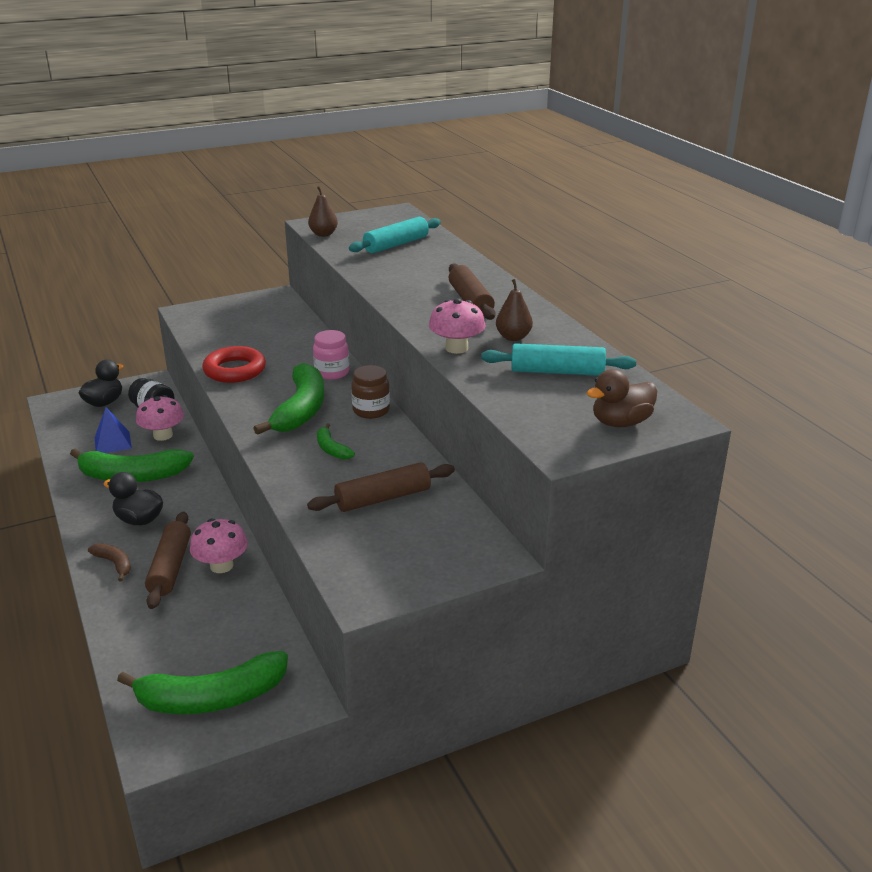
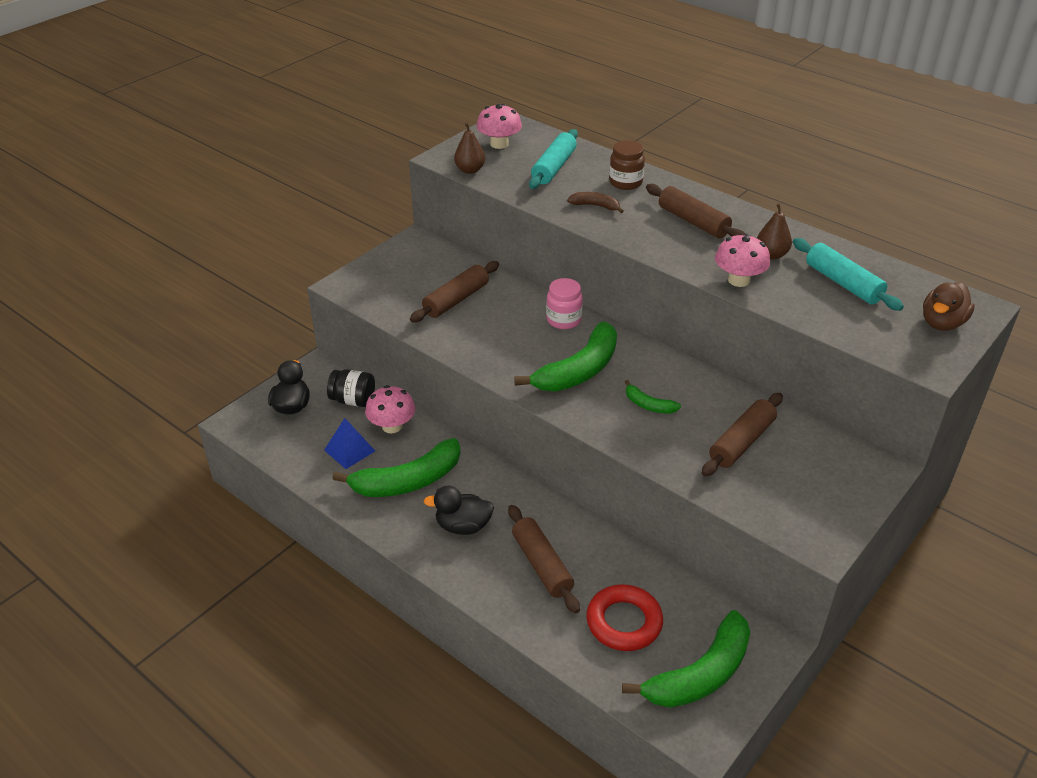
camera: 25 degrees left, 10 degrees up
brown banana [88,543,131,581] -> brown banana moved to [567,192,624,213]
pink mushroom [190,519,248,573] -> pink mushroom moved to [477,104,522,149]
red ring [202,346,266,383] -> red ring moved to [586,584,663,651]
green banana [253,363,324,435] -> green banana turned 60 degrees clockwise [514,322,617,392]
brown jar [351,365,390,419] -> brown jar moved to [609,140,645,190]
turquoise rolling pin [481,343,636,376] -> turquoise rolling pin turned 75 degrees clockwise [793,238,904,311]
none -> brown rolling pin [410,261,499,322]

